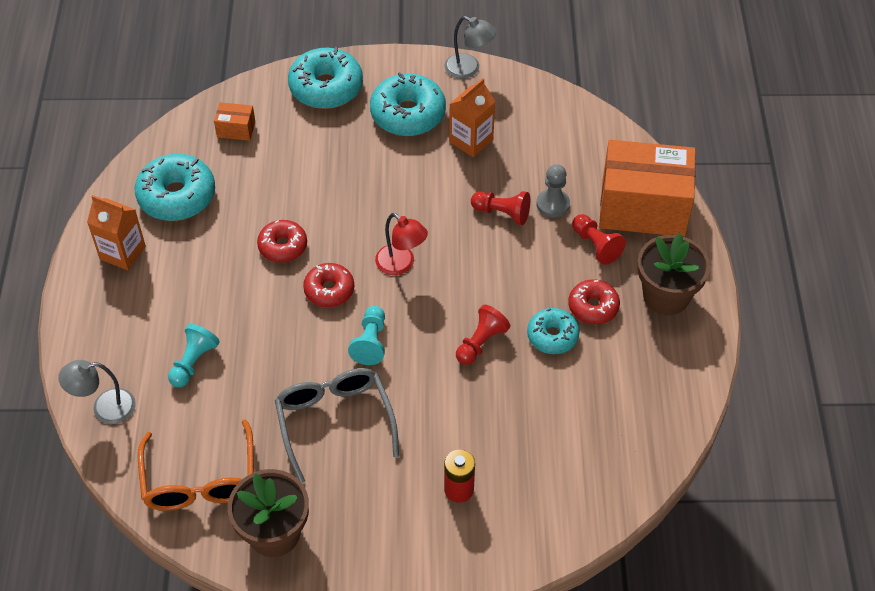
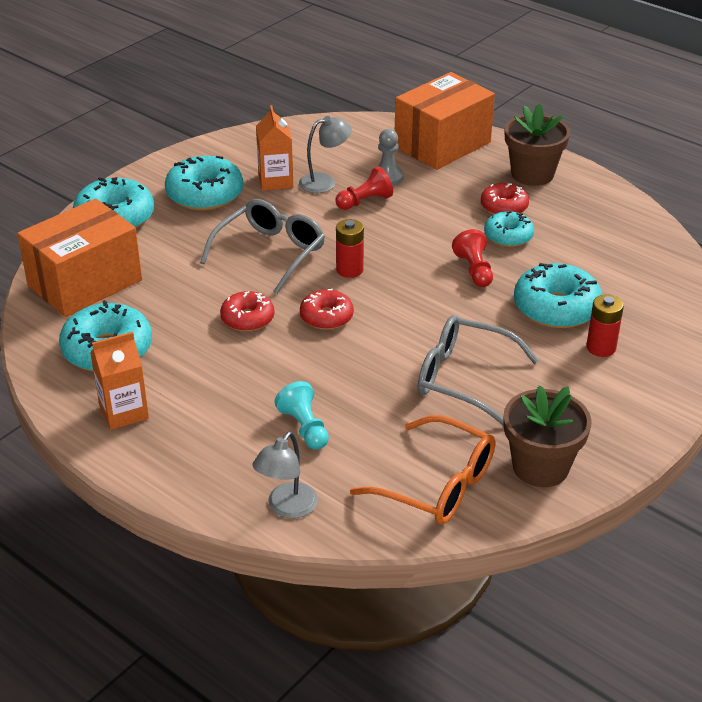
camera: 50 degrees left, 15 degrees down
orange box [214,102,255,141] -> orange box [17,199,142,317], size x2.41
turquoise pawn [348,306,385,365] -> none
red lamp [375,213,428,275] -> red battery [336,219,364,278]
grey lamp [445,16,496,79] -> grey lamp moved to [299,116,352,193]
red pawn [572,214,626,265] -> none
none -> grey glasses [200,199,325,294]
none -> turquoise donut [514,263,602,328]

